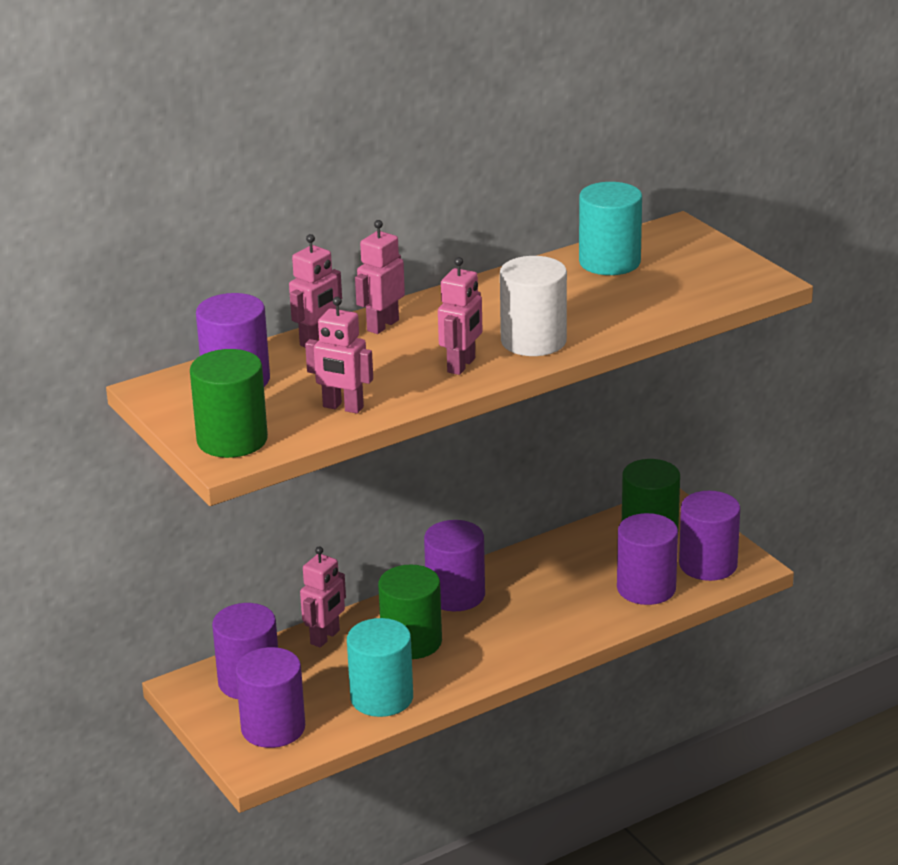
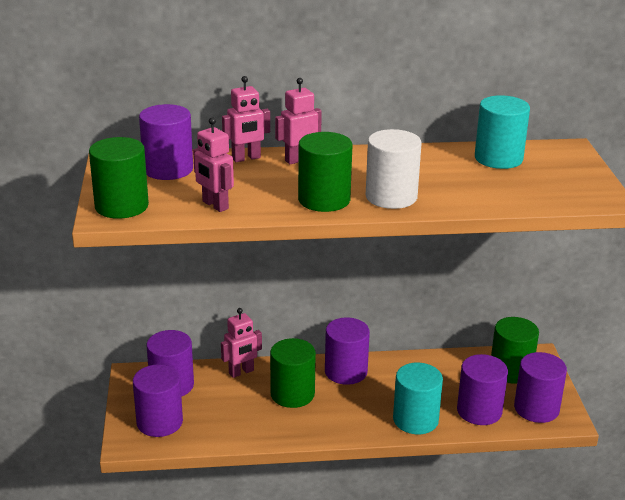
camera: 25 degrees right, 0 degrees up
turquoise cylinder [347,618,413,717] -> turquoise cylinder moved to [393,363,443,434]
pink robot [438,257,482,375] -> green cylinder [298,132,352,212]

